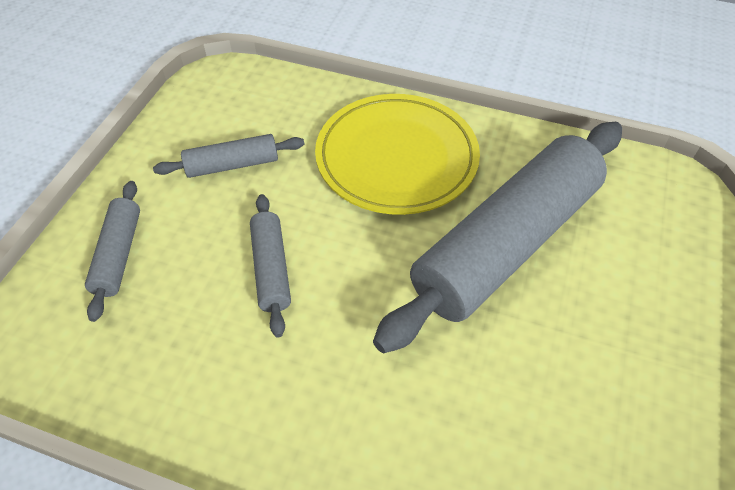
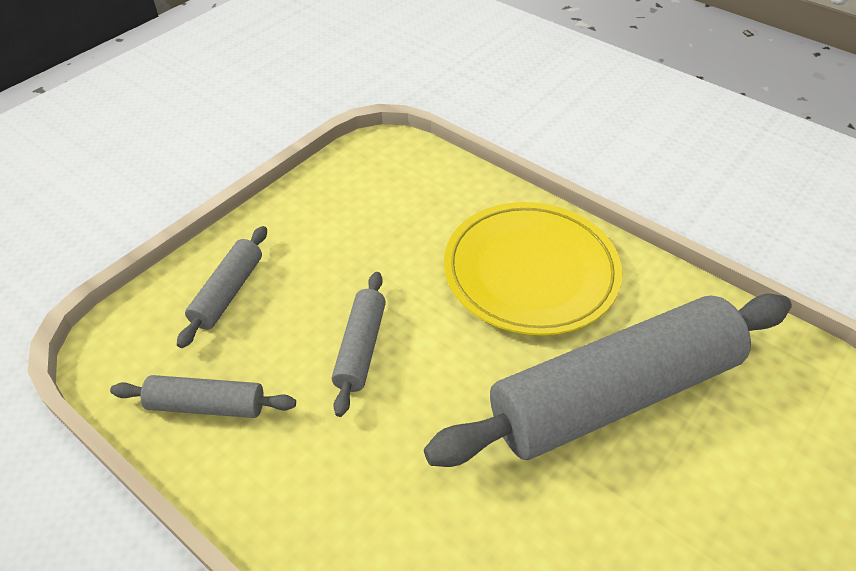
camera: 20 degrees right, 5 degrees down
grey rolling pin [153,134,304,178] -> grey rolling pin moved to [110,375,296,418]

